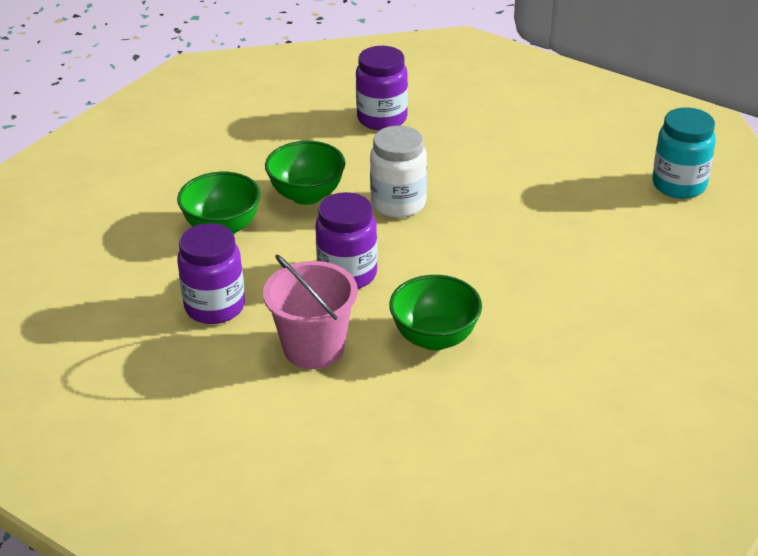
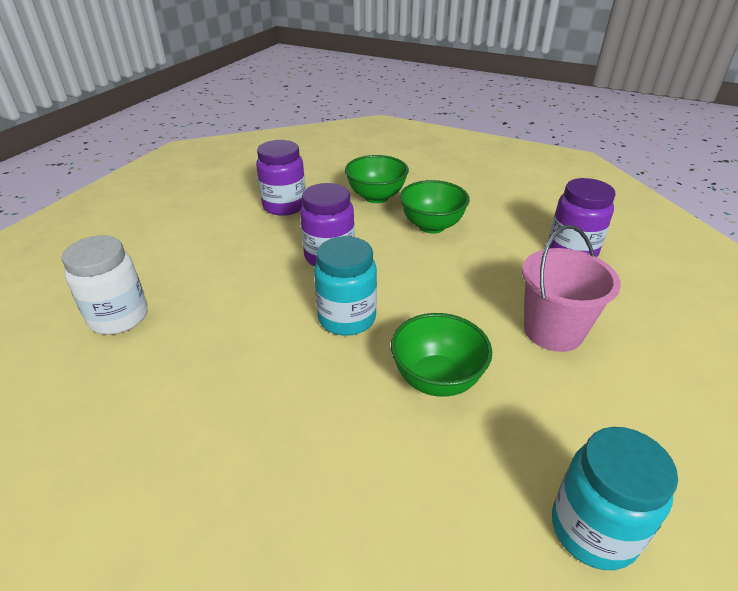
camera: 80 degrees right, 0 degrees up
pink bucket [263,255,358,369] -> pink bucket moved to [522,225,621,352]
white jar [370,126,427,218] -> white jar moved to [62,235,148,335]
green bowl [389,275,482,350] -> green bowl moved to [391,313,492,397]
none -> turquoise jar [314,236,377,336]

